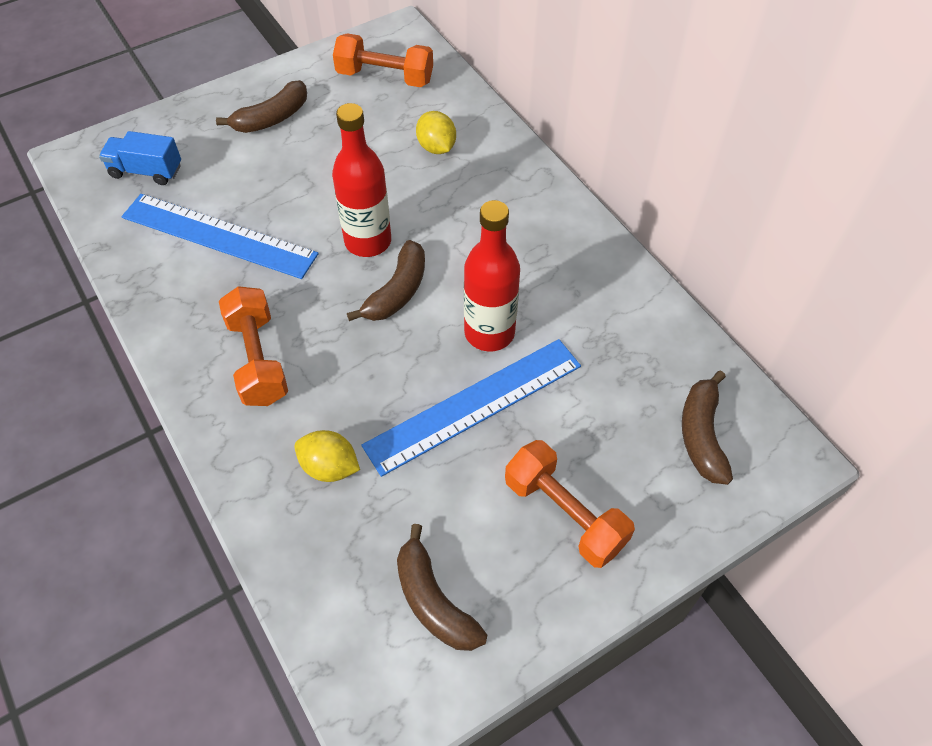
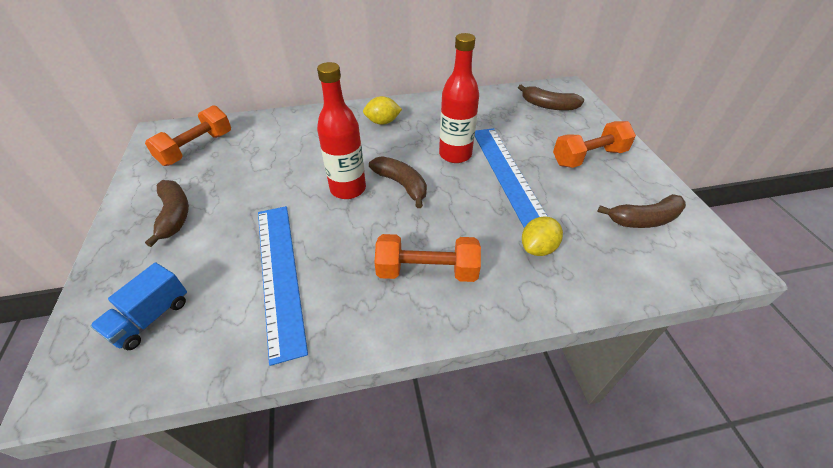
camera: 70 degrees left, 10 degrees down
blue ruler [122,194,319,279] -> blue ruler turned 60 degrees counterclockwise [258,206,308,366]
yellow lemon [416,111,456,154] -> yellow lemon moved to [363,96,402,125]

